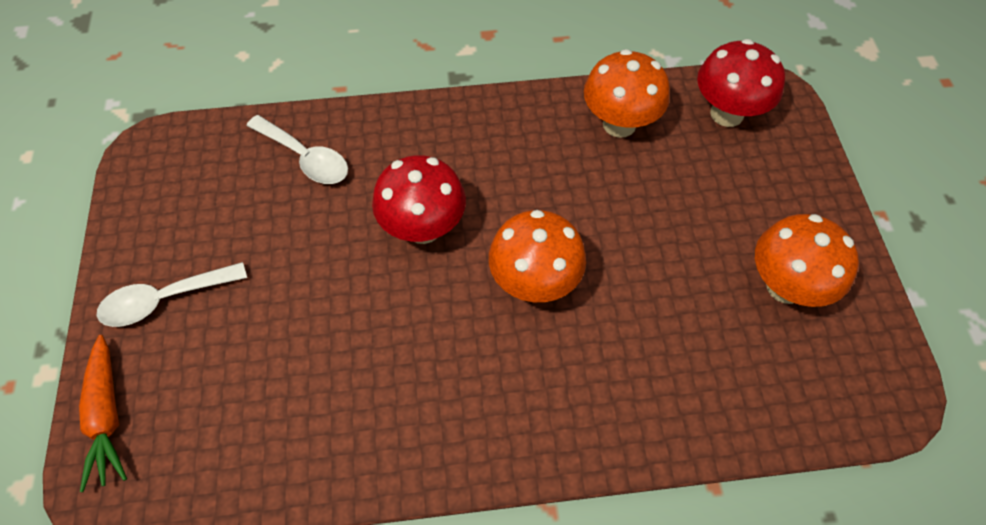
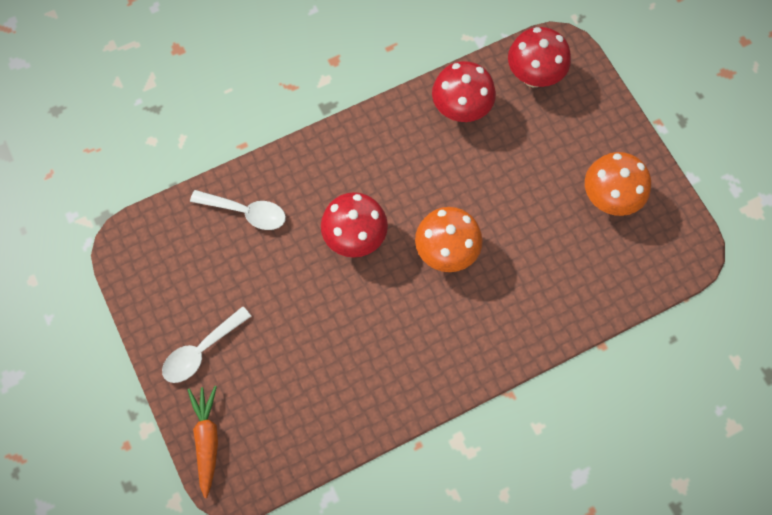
camera: 20 degrees left, 10 degrees up
orange carrot [79,335,127,492] -> orange carrot turned 150 degrees counterclockwise [188,386,218,498]
orange mushroom [584,49,670,138] -> red mushroom [432,61,496,122]

